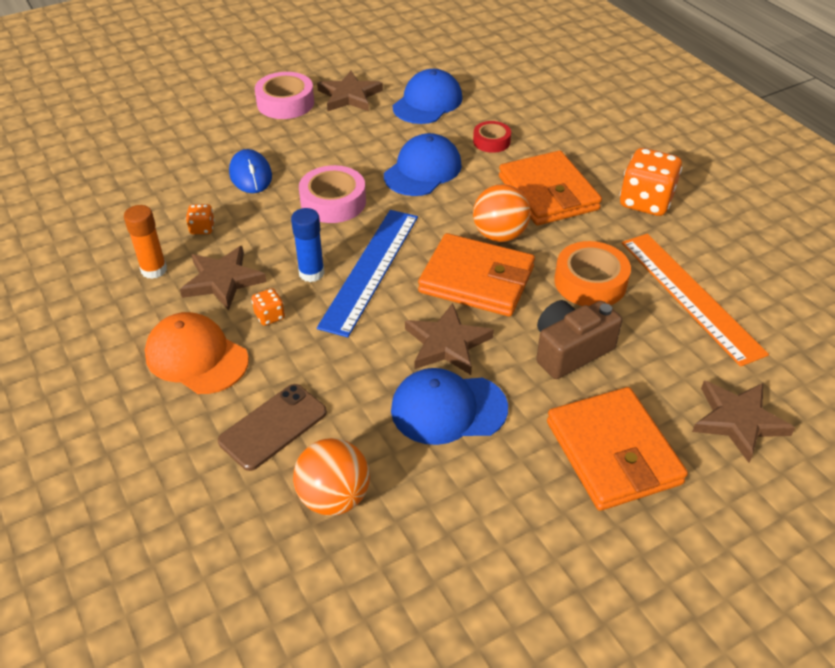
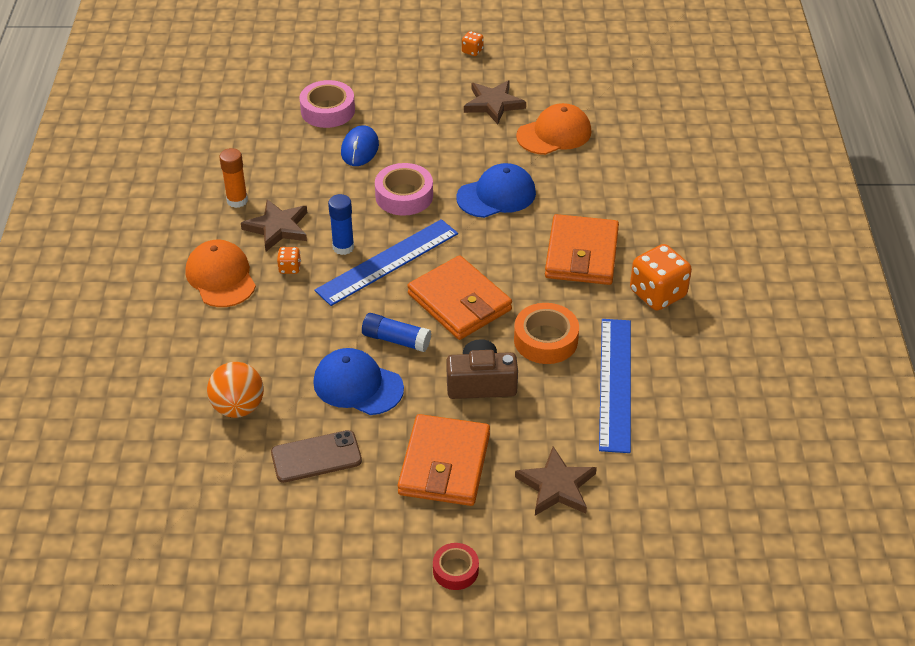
camera: 30 degrees right, 0 degrees up
orange dice [186,204,215,234] -> orange dice moved to [462,31,484,56]
brown phone [218,384,327,471] -> brown phone moved to [271,430,362,483]
pink tape [255,72,314,119] -> pink tape moved to [299,80,355,128]
blue cap [393,69,463,124] -> orange cap [516,103,591,155]
brown star [405,303,494,375] -> blue glue stick [362,313,431,352]
red tape [473,121,511,153] -> red tape moved to [433,543,479,590]
orange ball [473,184,531,242] -> none
orange ruler [622,234,769,367] -> blue ruler [599,319,631,453]

